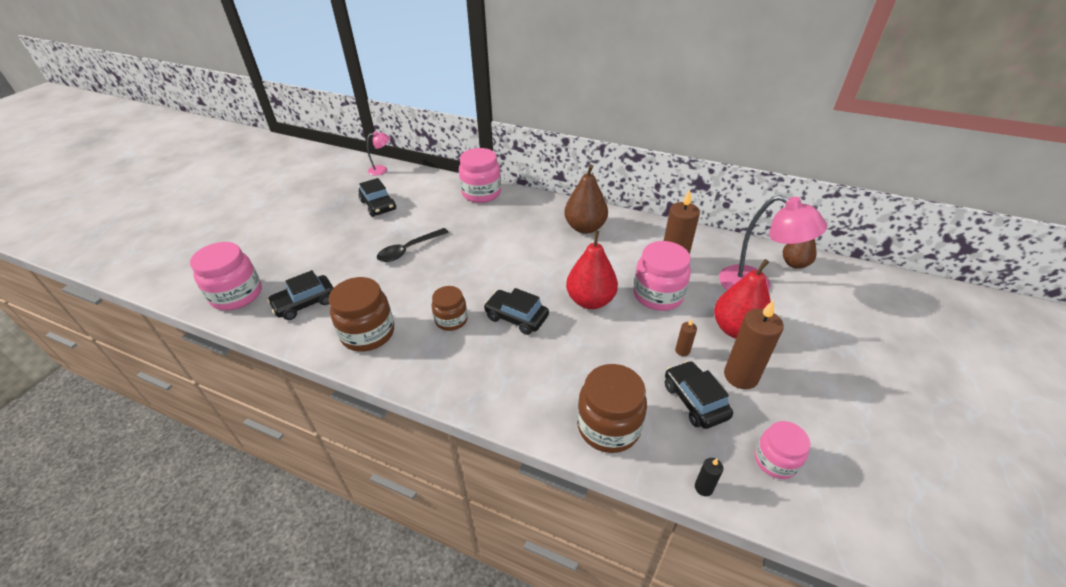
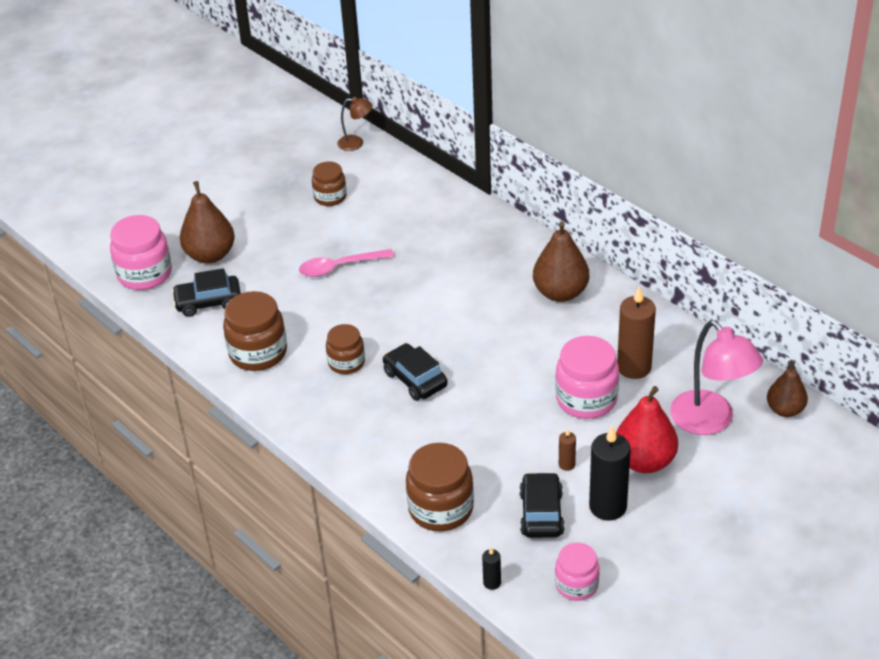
camera: 25 degrees right, 0 degrees up
black car [359,178,396,217] -> brown jar [312,162,347,206]
pink lamp [367,131,390,176] -> brown lamp [337,97,372,151]
black spoon [377,228,449,262] -> pink spoon [299,249,394,277]
pink jar [459,148,501,203] -> none
red pear [566,231,618,309] -> none
brown candle [724,300,784,389] -> black candle [589,426,631,520]
none -> brown pear [180,181,235,263]

